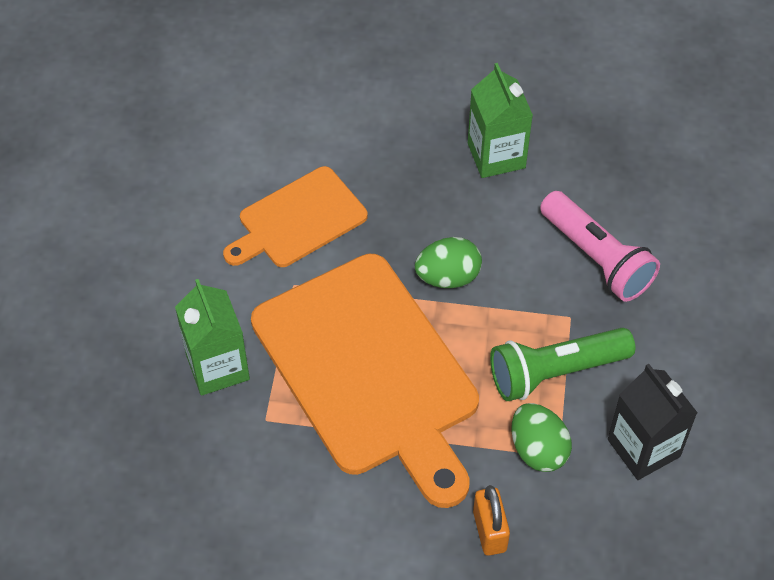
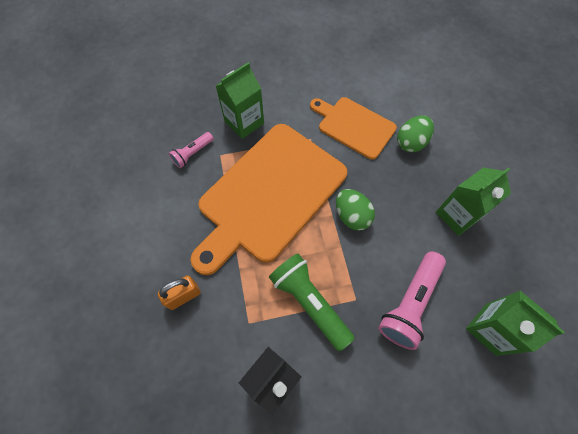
camera: 70 degrees right, 10 degrees up
green egg [511,403,572,472] -> green egg moved to [397,116,434,152]
none -> pink flashlight [169,132,214,168]
none -> green carton [466,291,564,356]

